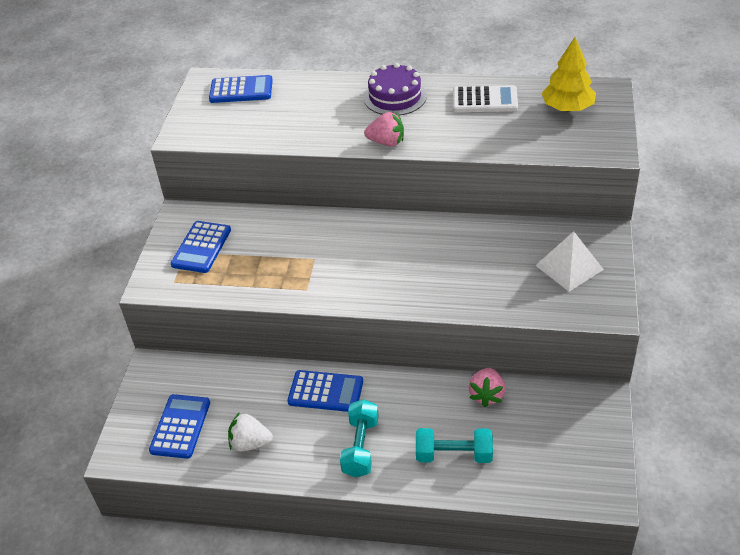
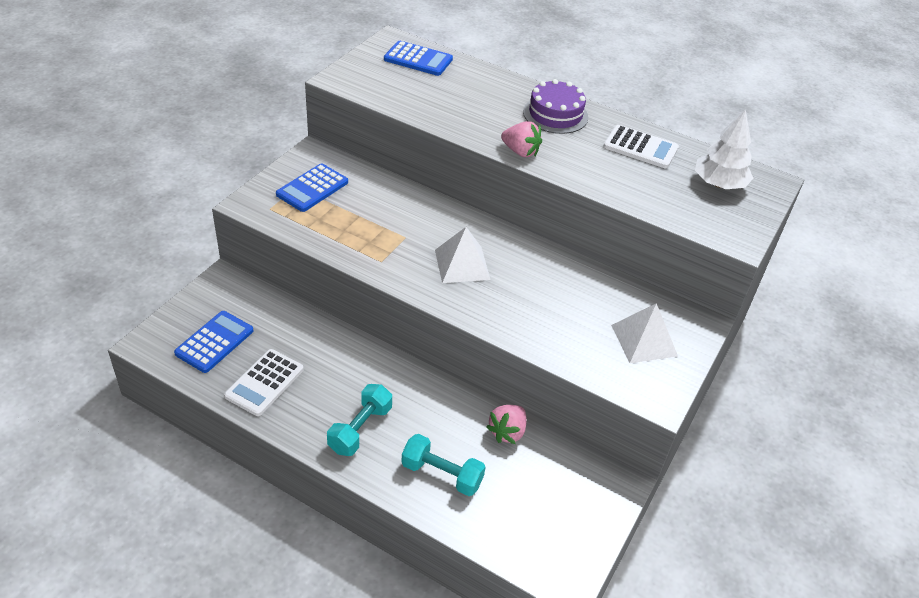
camera: 15 degrees right, 0 degrees up
white strawberry [228,412,273,452] -> white calculator [224,349,304,416]
blue calculator [287,370,363,412] -> none
yellow tree [542,37,596,111] -> white tree [695,109,754,189]
none -> white pyramid [435,227,490,283]

